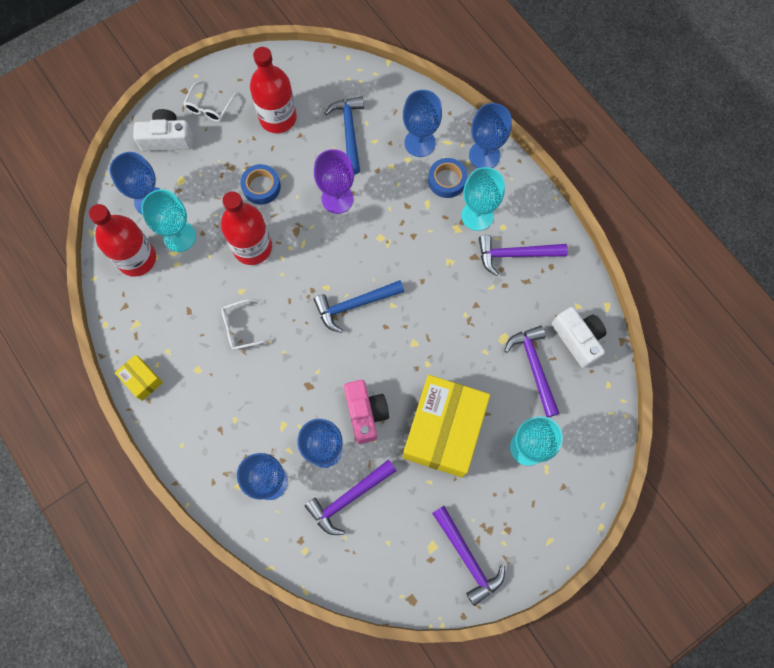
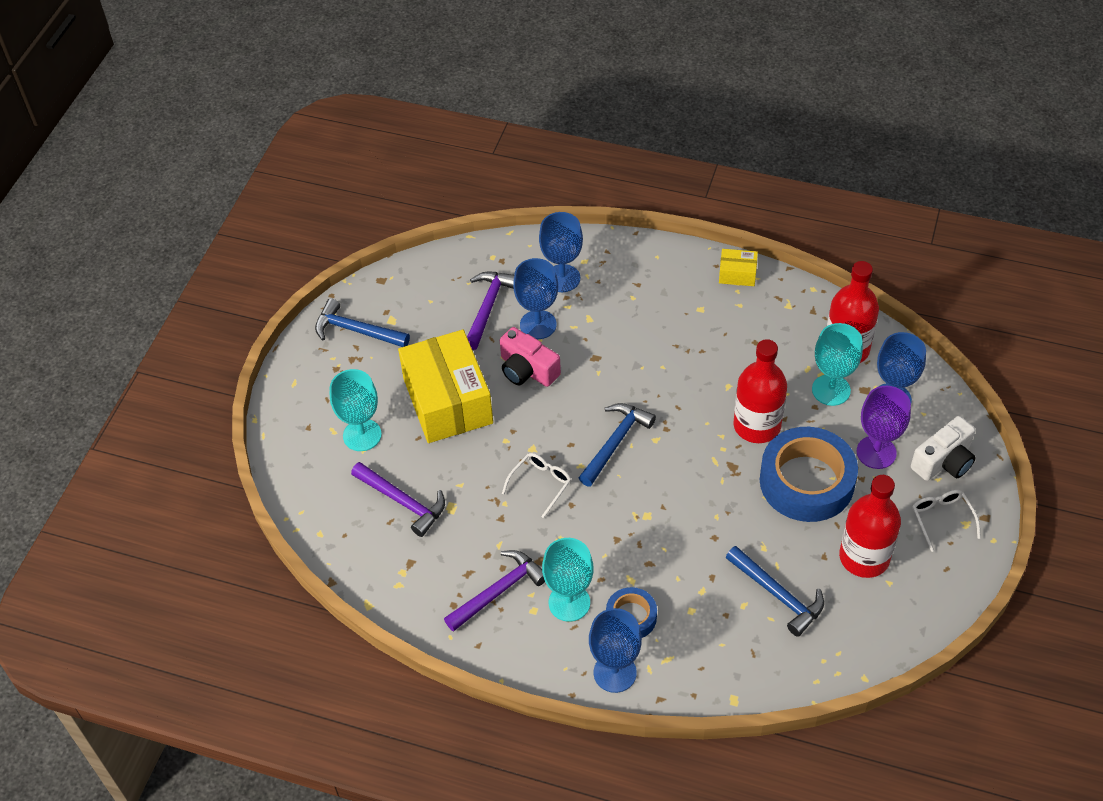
camera: 145 degrees right, 20 degrees down
white glasses [221,299,274,350] -> white glasses moved to [502,453,571,518]
blue tape [240,164,281,205] -> blue tape [760,427,858,522], size x1.96
purple goblet [314,149,354,214] -> purple goblet moved to [857,386,911,469]
blue goblet [403,90,442,157] -> none
purple hammer [432,506,505,606] -> blue hammer [315,298,410,347]
white camera [552,307,606,368] -> none

